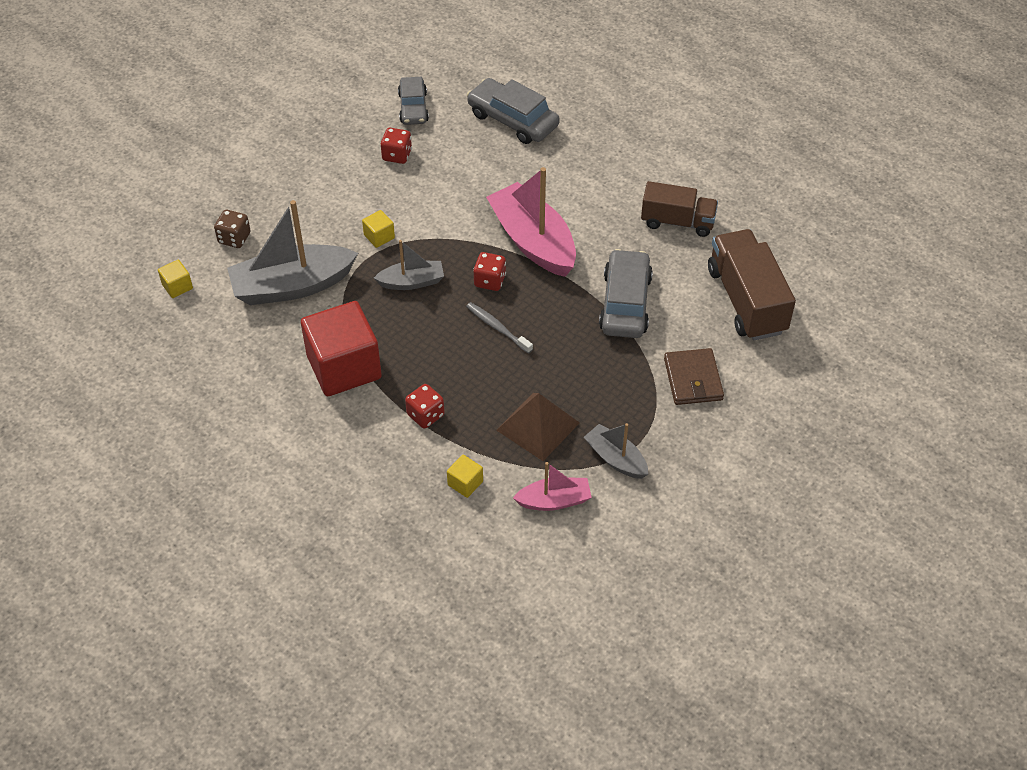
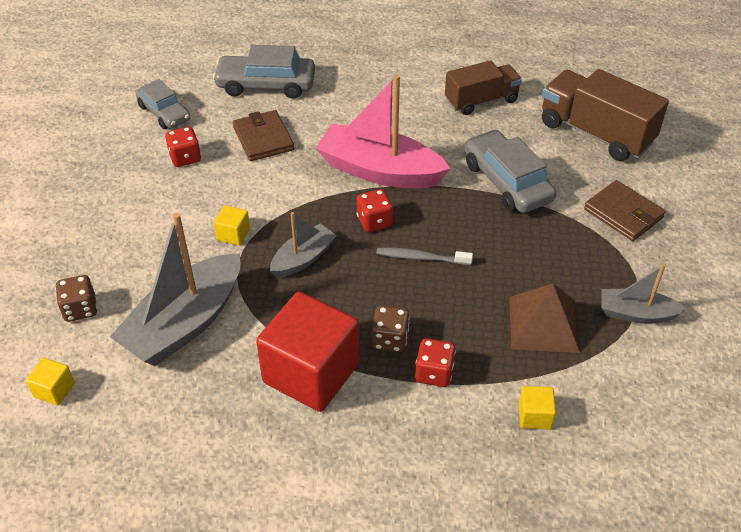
camera: 35 degrees left, 5 degrees down
pink boat [513,462,592,511] -> none
none -> brown wallet [233,110,294,161]
none -> brown dice [371,306,410,352]

